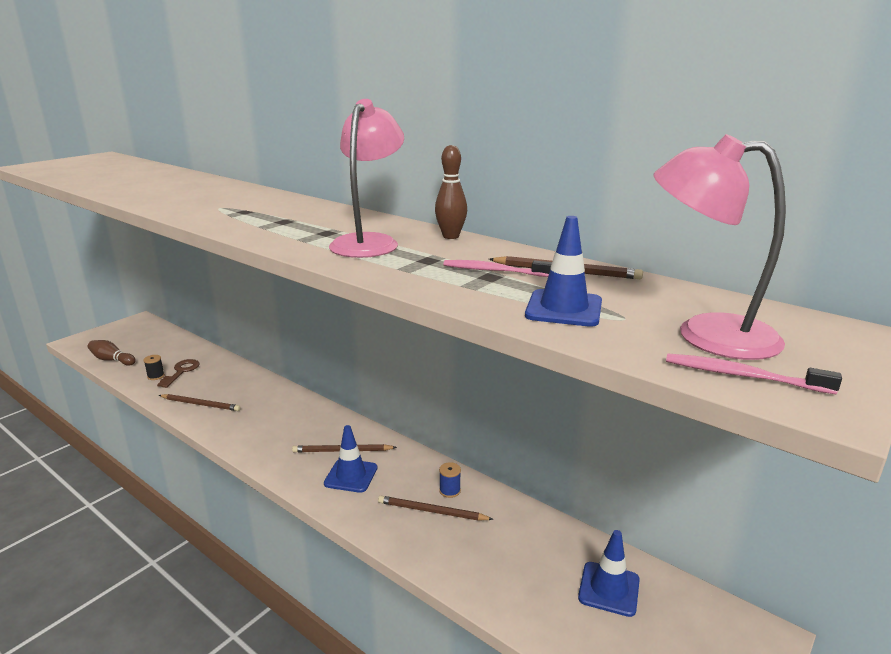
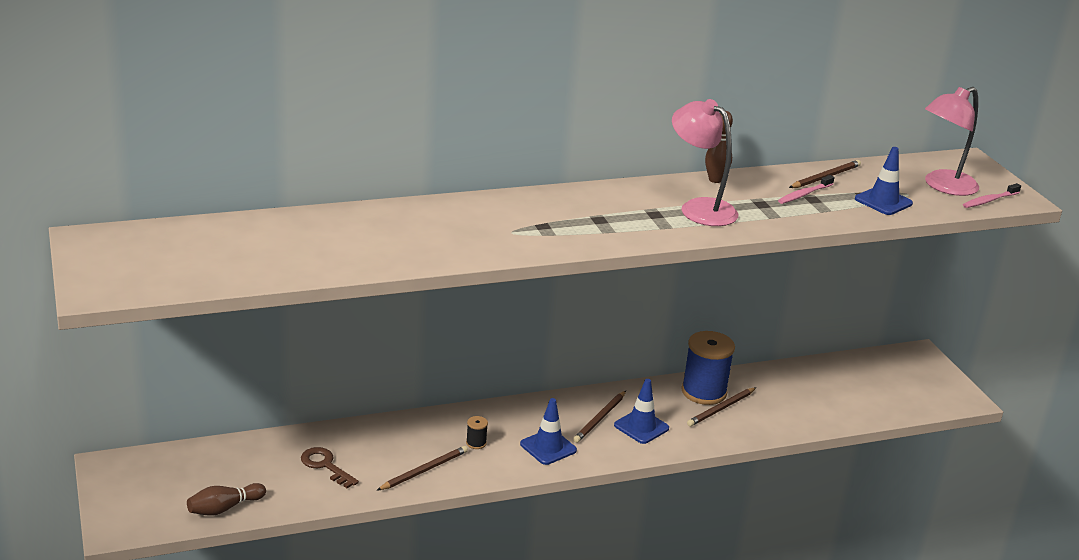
camera: 60 degrees left, 5 degrees up
black spool [143,355,165,380] -> black spool moved to [466,416,488,449]
blue spool [439,462,461,498] -> blue spool [681,331,735,405], size x2.40
blue traffic cone [578,530,640,617] -> blue traffic cone moved to [520,398,577,465]

